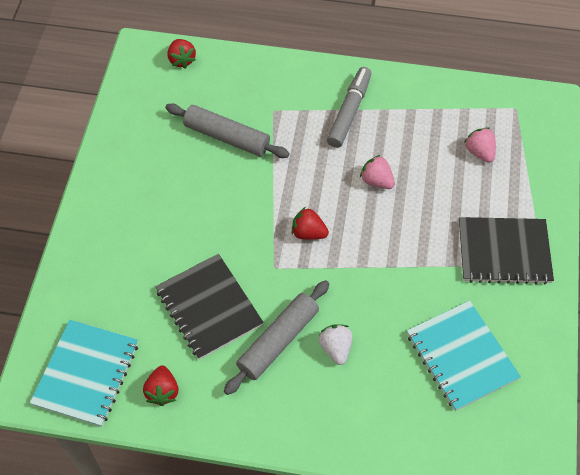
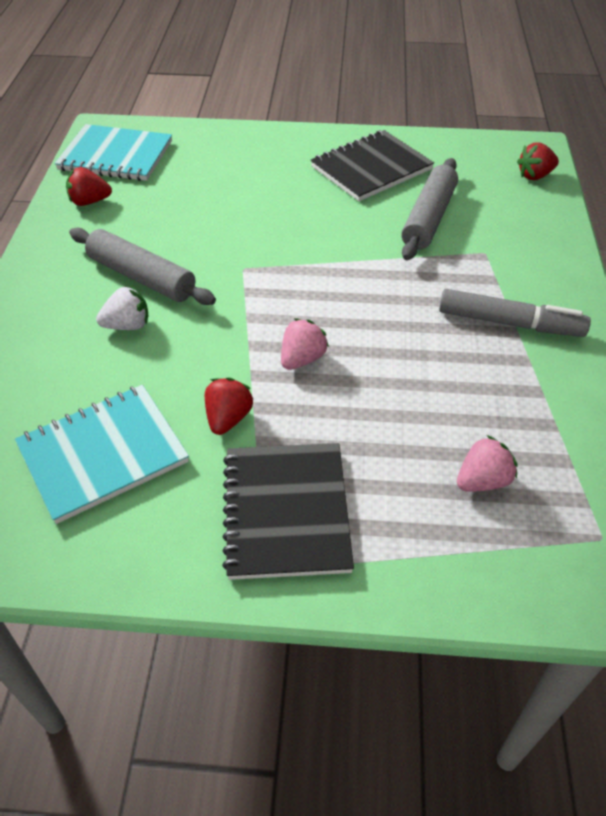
camera: 85 degrees right, 10 degrees down
black notebook [155,254,264,360] -> black notebook moved to [311,130,434,201]
red strawberry [292,207,329,240] -> red strawberry moved to [205,377,254,435]
pink strawberry [360,155,395,189] -> pink strawberry moved to [281,318,329,370]

